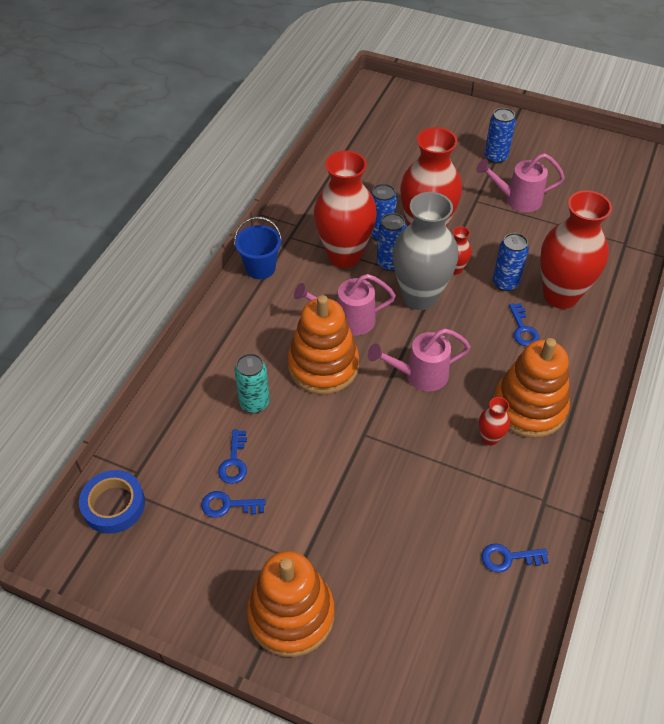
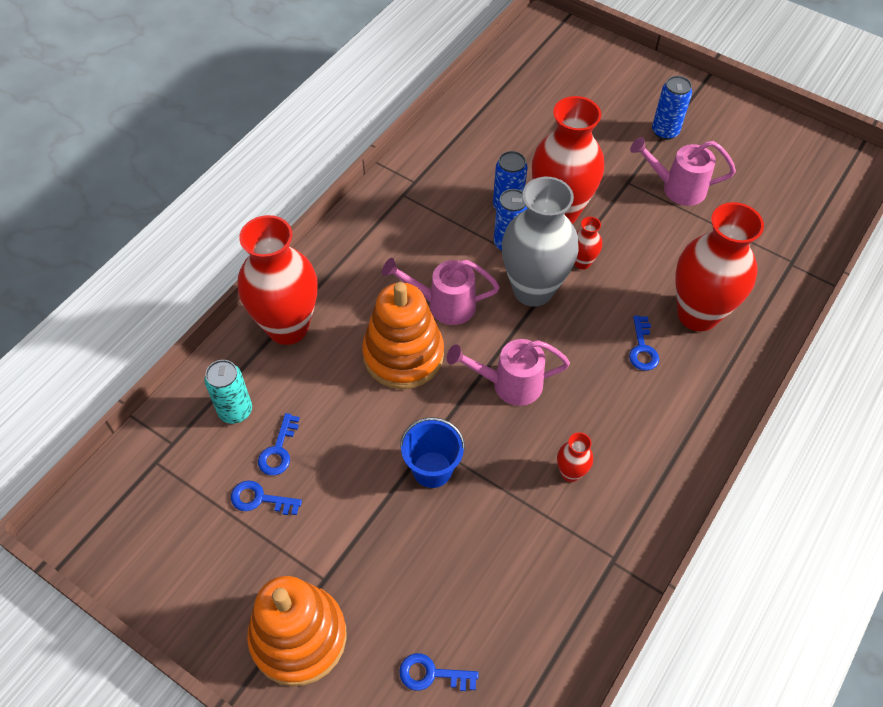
camera: 10 degrees right, 5 degrees up
blue tape [79,470,145,534] -> none
blue bucket [234,217,282,279] -> blue bucket moved to [400,417,465,488]
turquoise can [234,353,270,413] -> turquoise can moved to [204,360,252,424]
red vase [314,151,377,268] -> red vase moved to [238,215,318,345]
blue key [482,544,549,572] -> blue key moved to [399,653,479,691]
blue can [493,233,529,291] -> none
orange stacking toy [493,338,570,438] -> none

